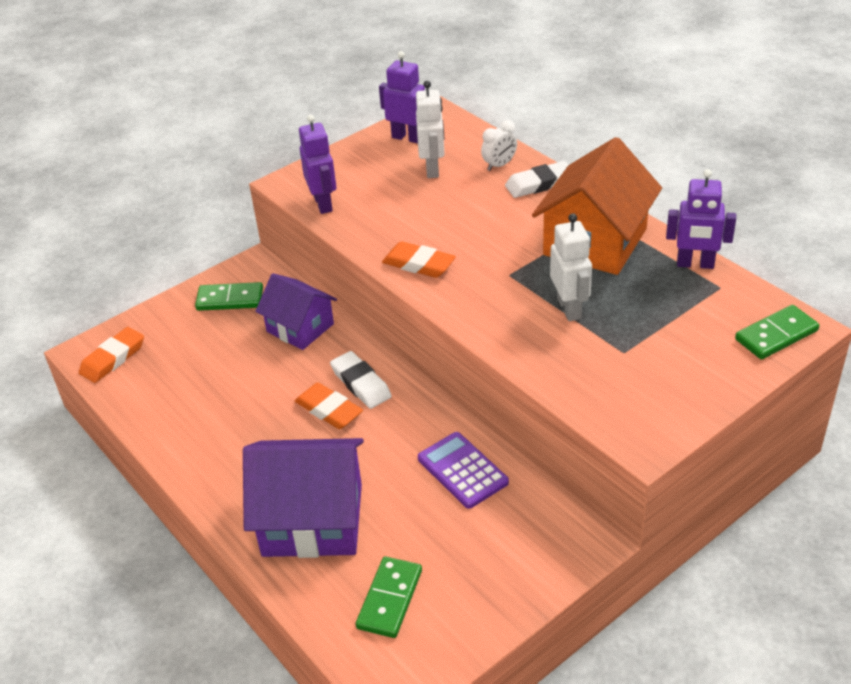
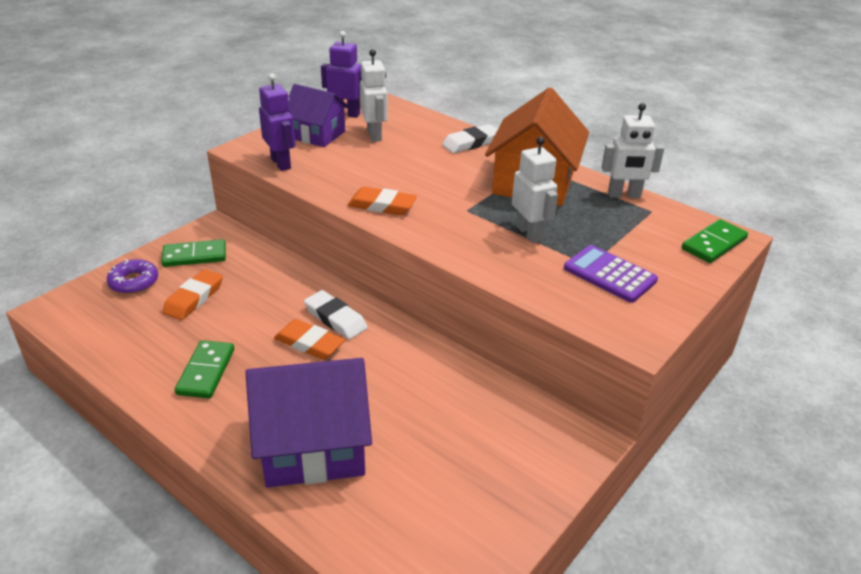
camera: 15 degrees left, 5 degrees down
orange eraser [79,327,144,383] -> orange eraser moved to [162,269,223,320]
purple house [255,273,337,350] -> purple house moved to [288,84,349,147]
green domino [356,556,422,638] -> green domino moved to [175,340,234,398]
purple calculator [418,432,509,509] -> purple calculator moved to [564,245,658,303]
white clock [481,120,517,171] -> none
purple robot [666,169,736,269] -> white robot [601,103,664,198]
none -> purple donut [107,259,158,294]

